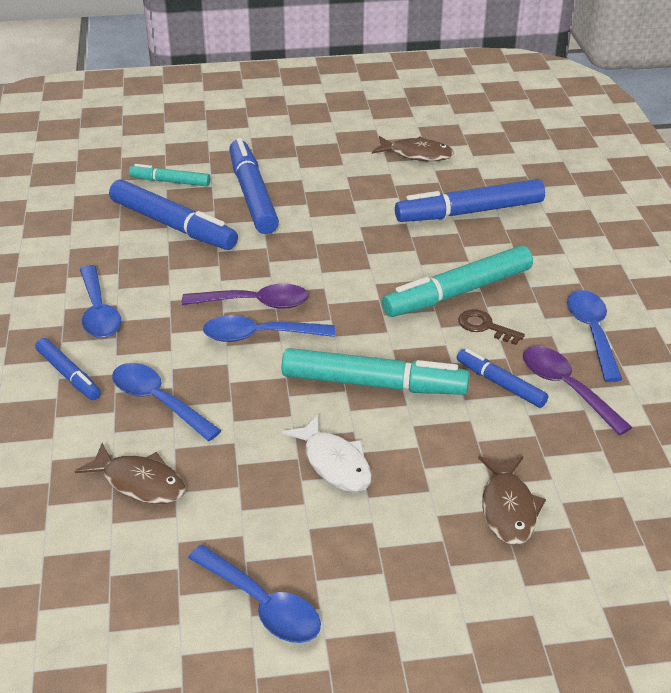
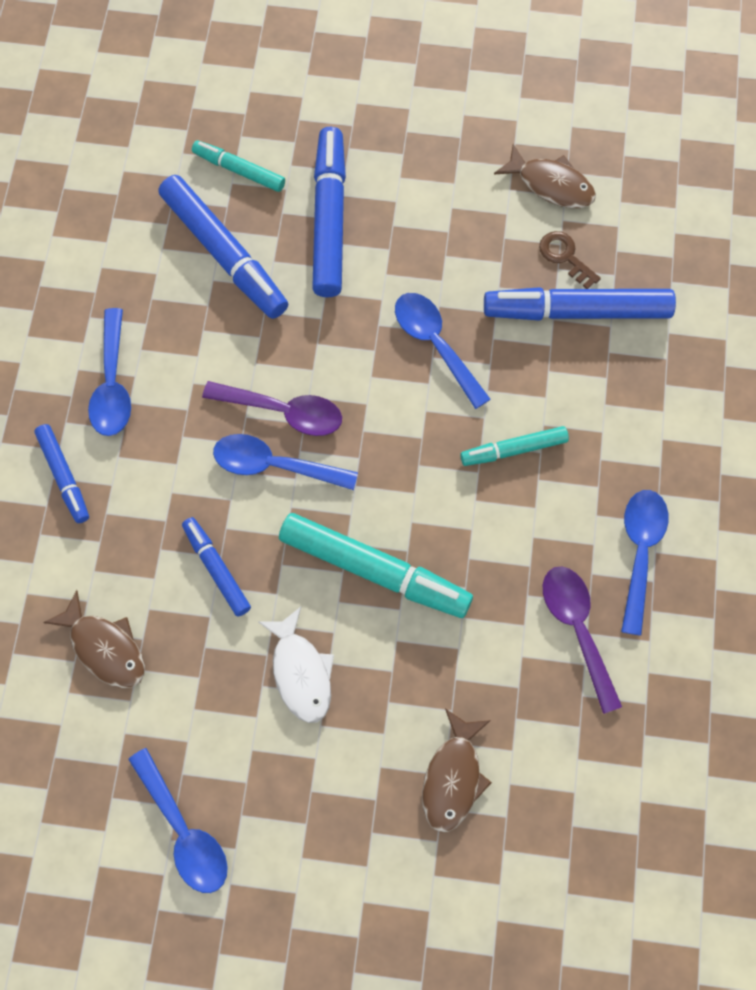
camera: 15 degrees right, 30 degrees up
blue spoon [112,363,222,441] -> blue spoon moved to [395,293,491,409]
turquoise marker [382,246,533,317] -> turquoise marker [460,426,569,466], size x0.56
blue marker [457,349,548,408] -> blue marker moved to [182,517,251,617]
brown key [458,309,525,345] -> brown key moved to [539,231,601,289]

